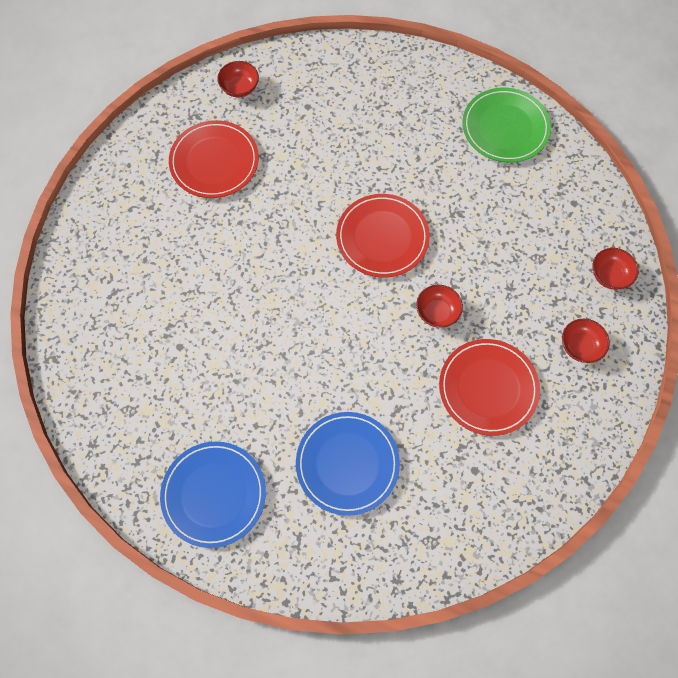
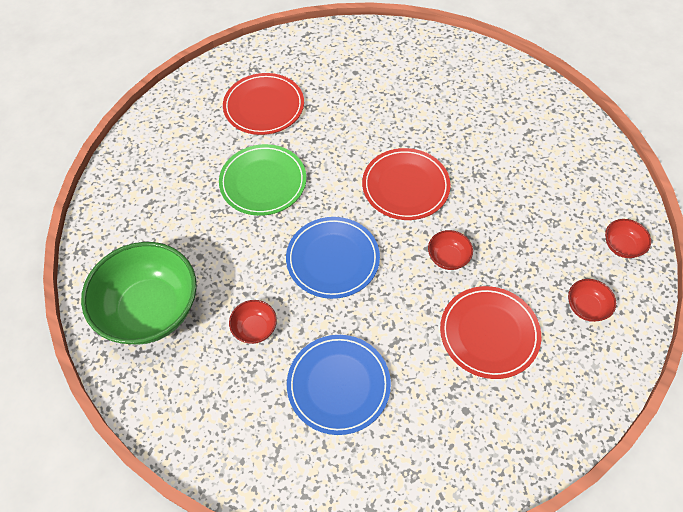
camera: 10 degrees right, 10 degrees down
blue plate [160,441,266,548] -> blue plate moved to [286,217,380,299]
red bowl [217,61,259,98] -> red bowl moved to [229,300,277,344]
green plate [462,88,551,163] -> green plate moved to [219,144,306,216]
none -> green bowl [81,242,197,345]

